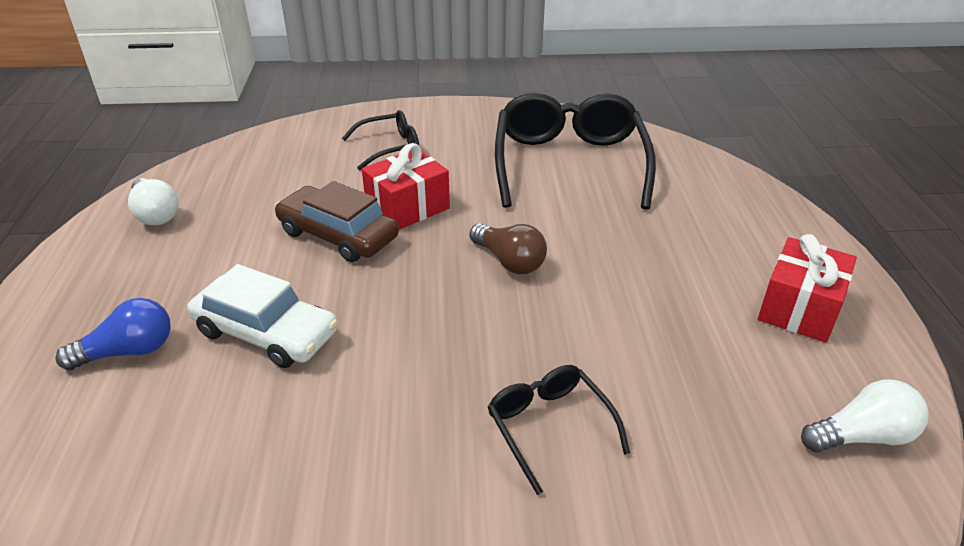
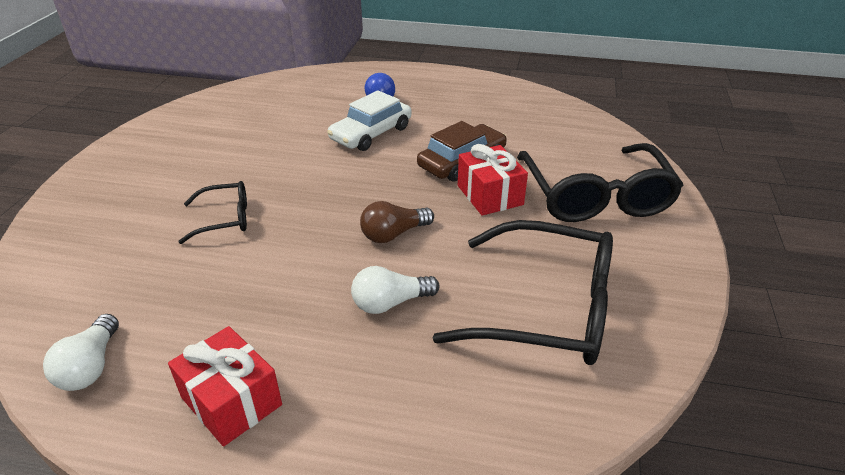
camera: 105 degrees right, 0 degrees up
white light bulb [128,178,179,225] -> white light bulb moved to [351,266,439,314]
black glasses [342,110,419,170] -> black glasses [517,143,684,222], size x1.99

